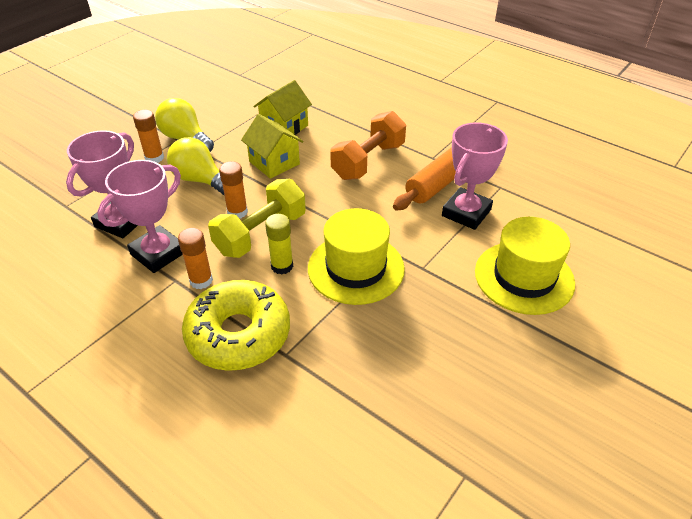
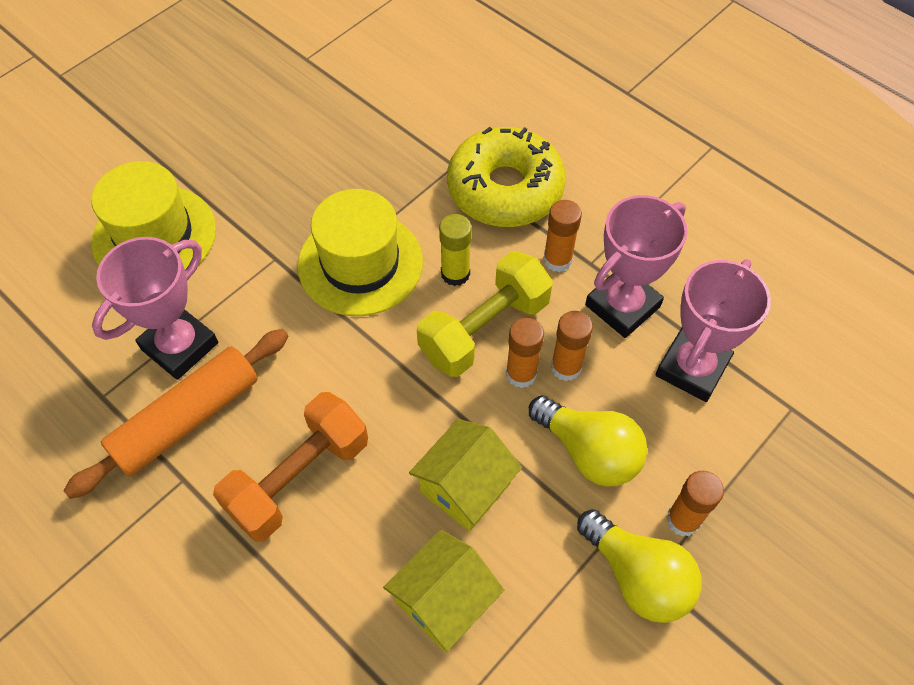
camera: 175 degrees left, 15 degrees up
yellow house [241,114,304,179] -> yellow house turned 75 degrees clockwise [409,419,522,532]
none -> orange glue stick [551,311,593,381]

